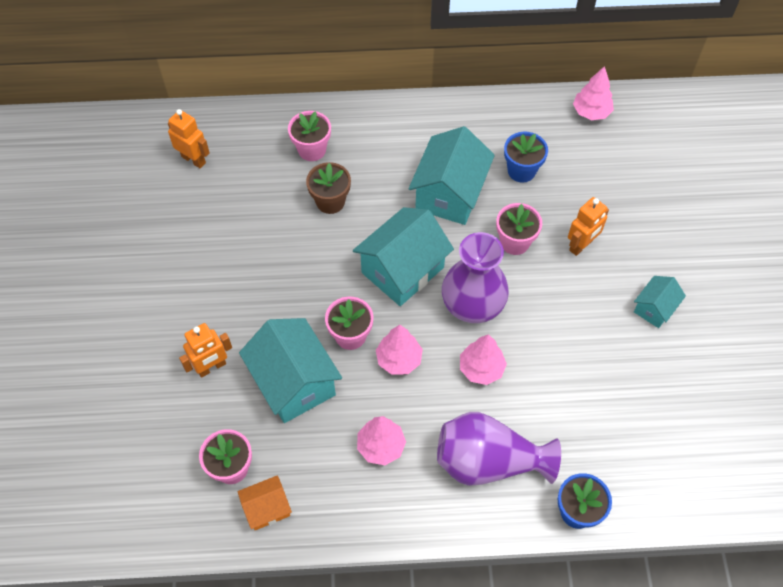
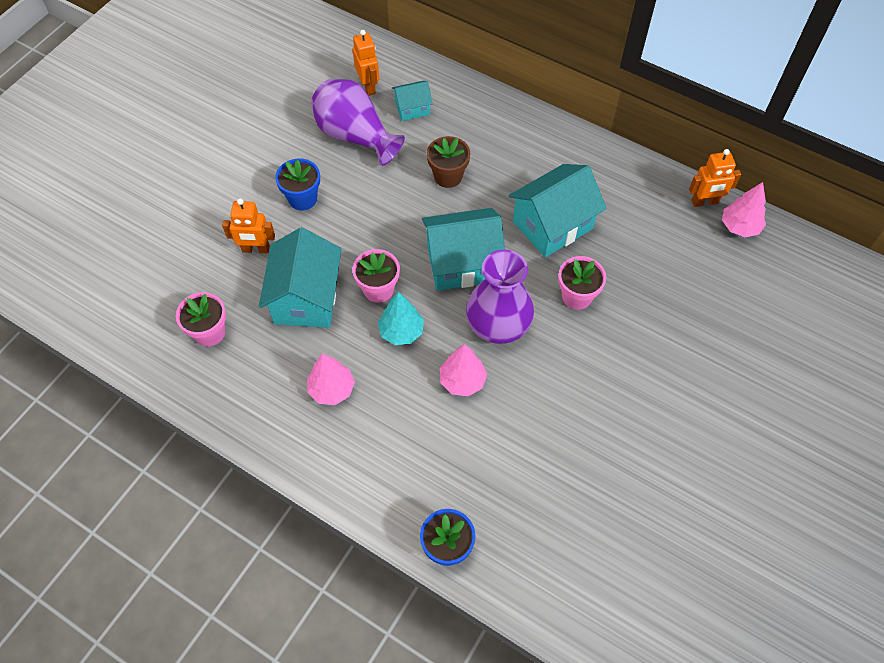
camera: 35 degrees right, 0 degrees up
orange house [238,475,292,530] -> none
pink flower pot [288,111,331,161] -> none
pink tree [376,325,423,375] -> turquoise tree [377,292,424,345]
purple vase [437,412,561,486] -> purple vase moved to [311,79,405,166]
blue flower pot [504,132,548,183] -> blue flower pot moved to [275,159,320,210]
orange robot [568,197,609,256] -> orange robot moved to [689,149,741,207]
turquoise house [634,276,686,328] -> turquoise house moved to [392,81,433,121]

